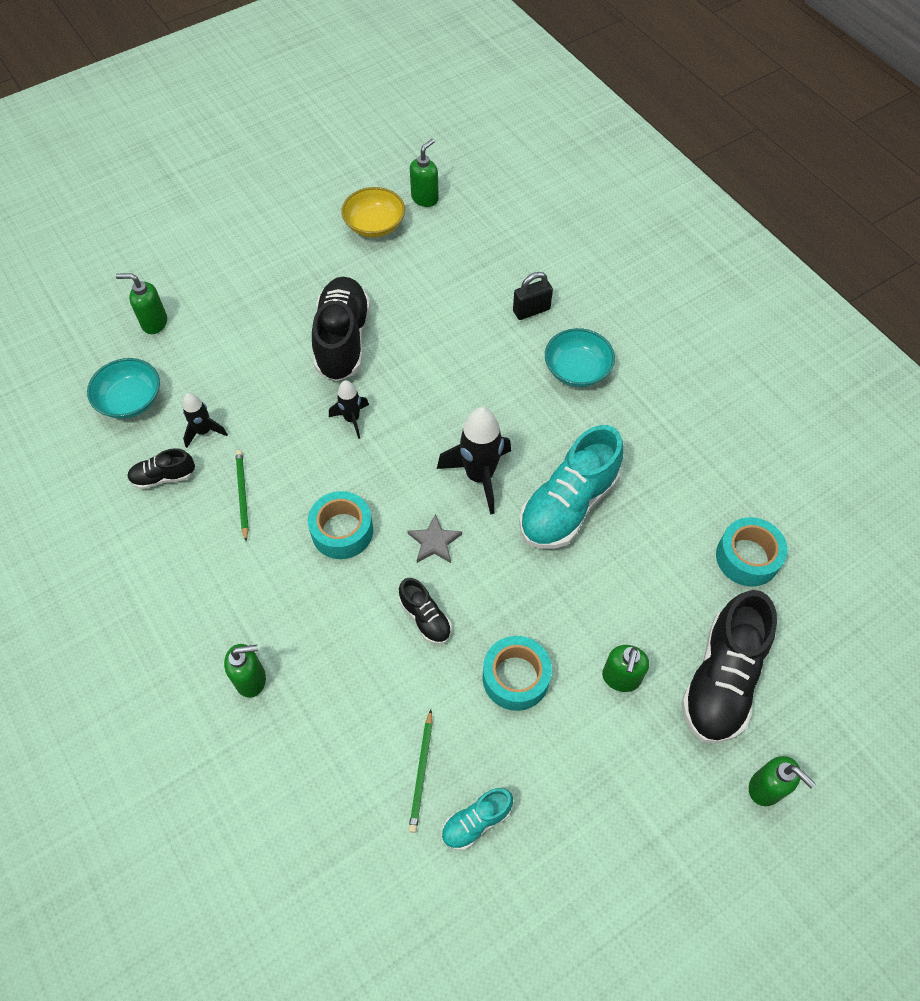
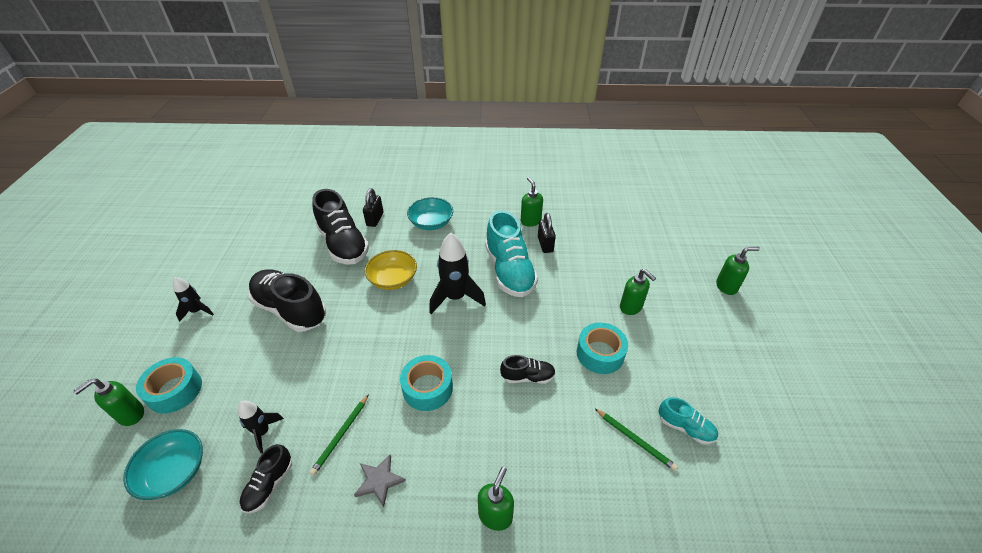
camera: 55 degrees left, 15 degrees down
green pencil [236,450,249,541] -> green pencil turned 90 degrees counterclockwise [310,394,369,475]
black rocket [329,380,369,439] -> black rocket moved to [173,277,214,322]
yellow bowl [341,187,405,238] -> yellow bowl moved to [364,250,417,290]
grey star [407,514,462,563] -> grey star moved to [354,455,406,507]
green soap dispenser [410,139,439,207] -> green soap dispenser moved to [521,177,543,226]
turquoise shoe [441,788,513,850] -> turquoise shoe turned 60 degrees counterclockwise [659,397,718,445]
black shoe [681,590,777,744] -> black shoe moved to [312,189,369,265]
turquoise tape [716,517,788,587] -> turquoise tape moved to [136,357,202,414]
none -> black padlock [538,213,556,253]

